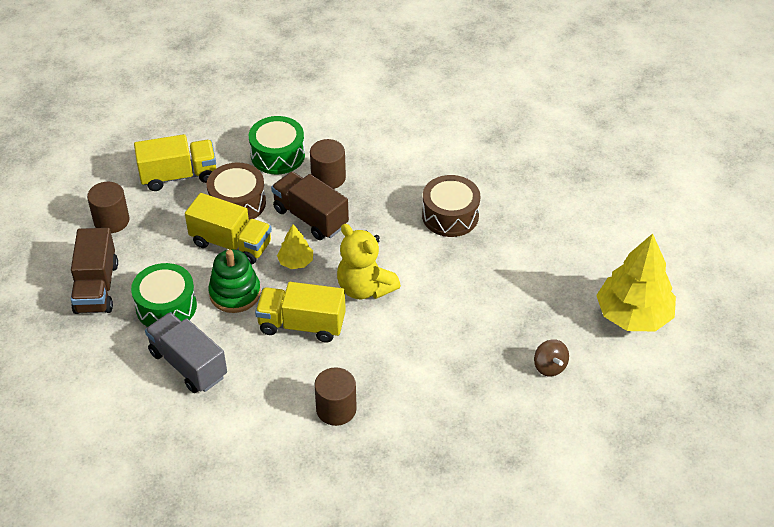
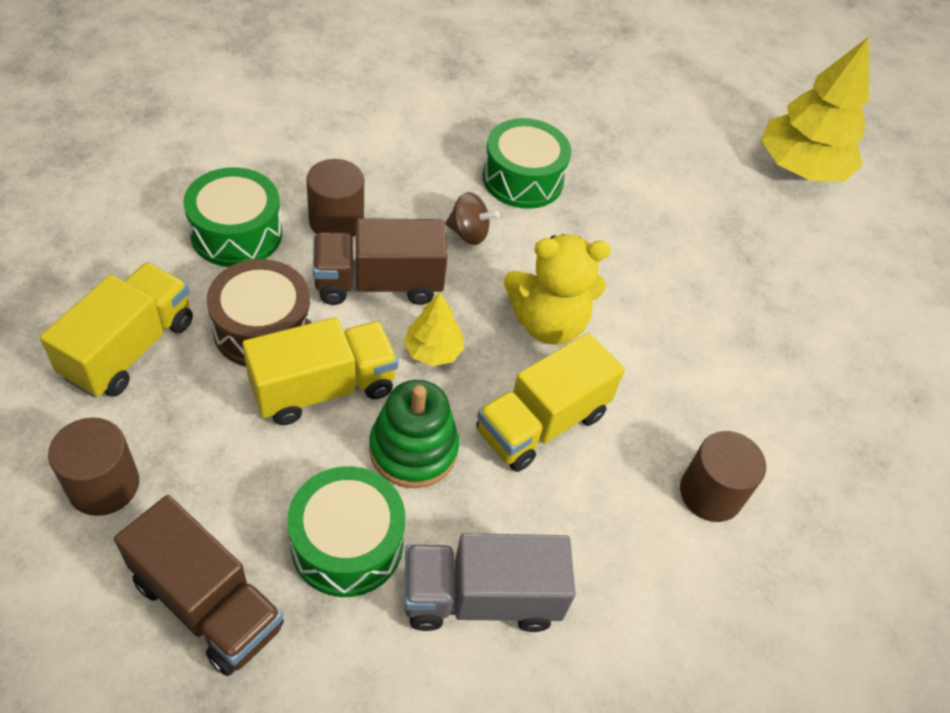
camera: 55 degrees left, 5 degrees up
brown drum [422,175,480,237] -> green drum [482,118,571,209]
brown spinning top [534,339,569,377] -> brown spinning top moved to [445,192,499,245]

